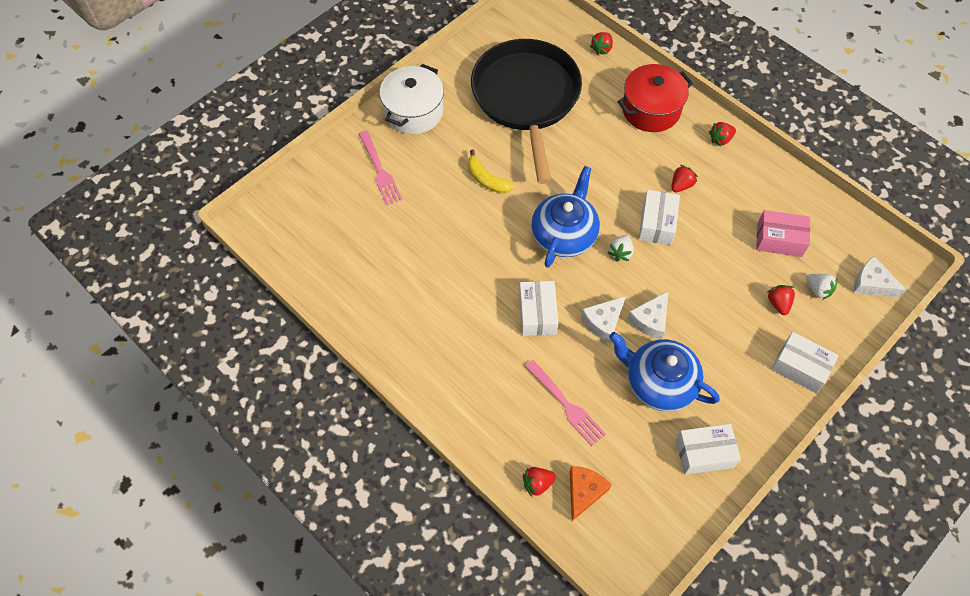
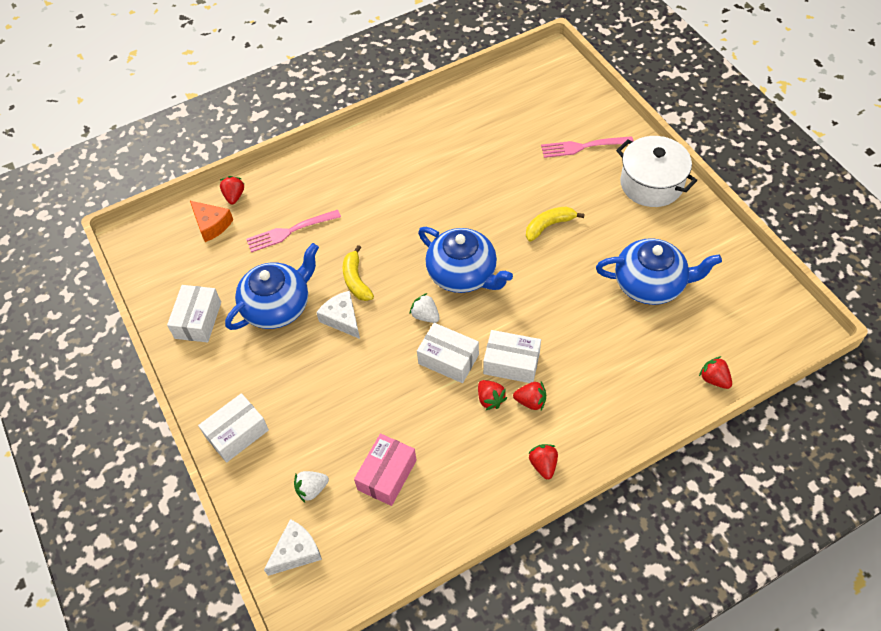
camera: 110 degrees right, 5 degrees down
black pan [471,39,582,184] -> blue teapot [596,238,722,305]
white box [519,281,558,336] -> white box moved to [483,330,541,383]
white cheese [581,296,626,342] -> yellow banana [343,245,374,301]
red pot [617,64,693,132] -> none
red strawberry [767,285,795,315] -> red strawberry moved to [513,382,546,410]

